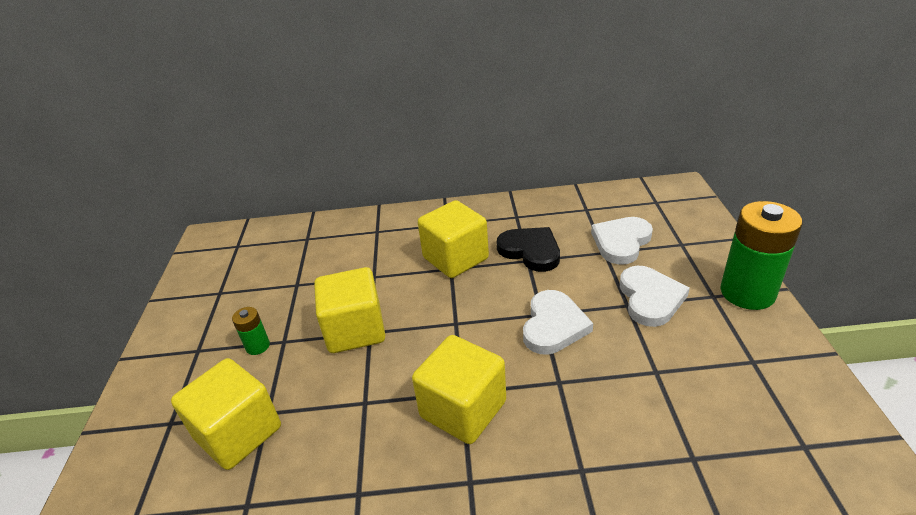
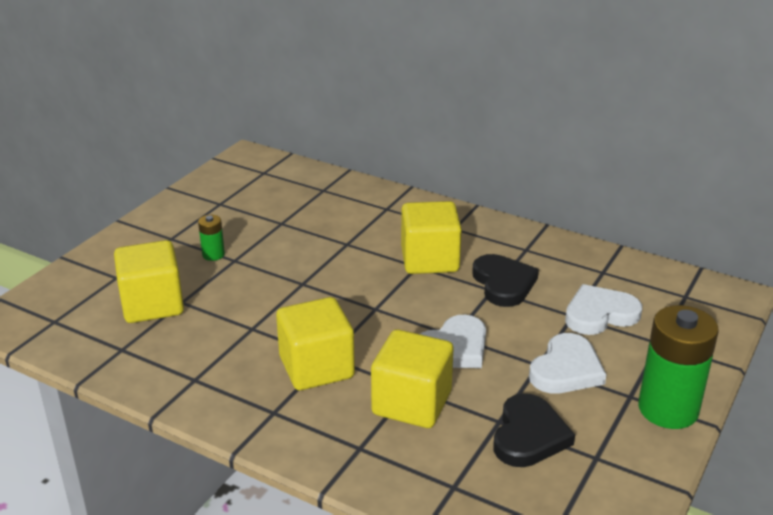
camera: 30 degrees right, 5 degrees down
yellow cube [314,267,385,353] -> yellow cube moved to [371,329,454,428]
none -> black heart [493,393,575,467]

